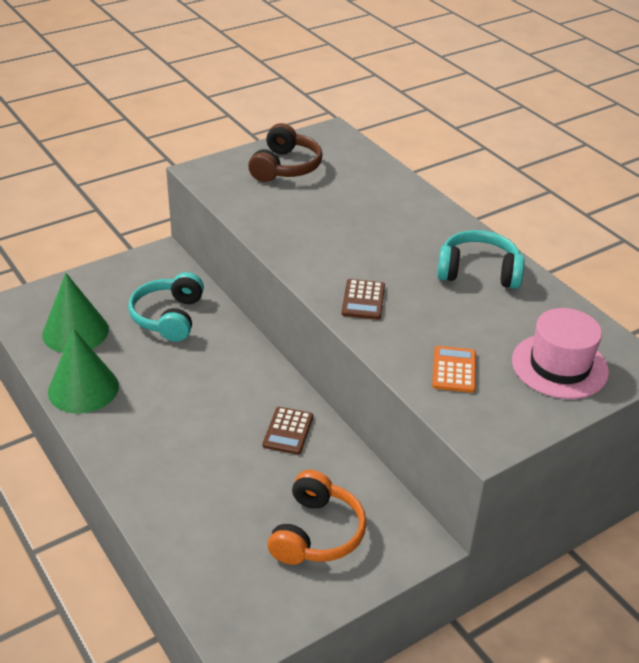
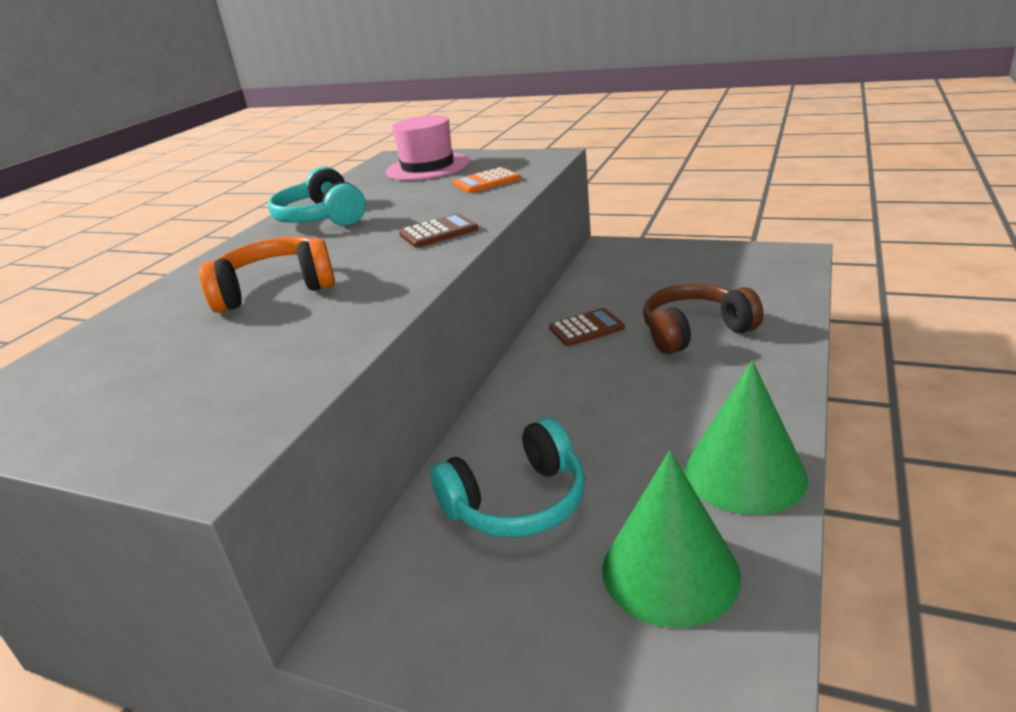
camera: 120 degrees left, 10 degrees down
brown headphones [248,123,323,182] -> brown headphones moved to [643,283,764,354]
orange headphones [267,470,367,565] -> orange headphones moved to [199,237,335,313]

